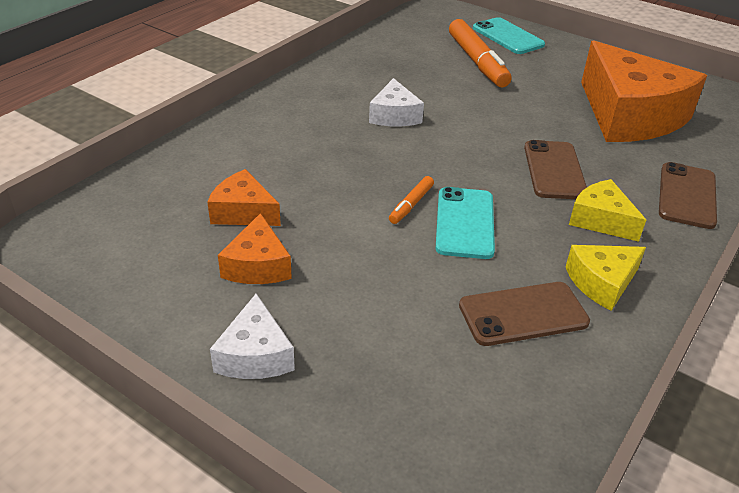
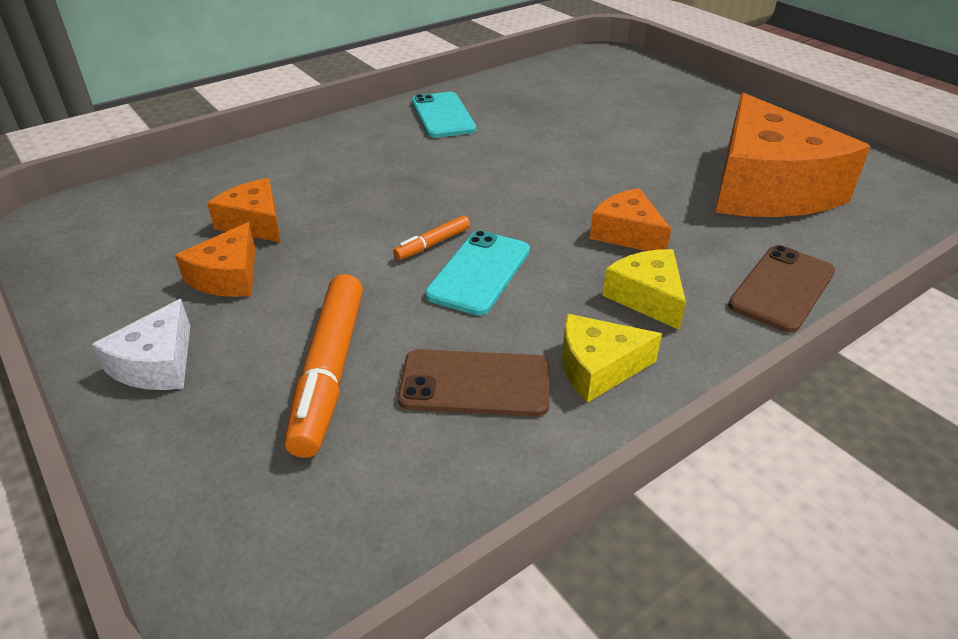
camera: 20 degrees right, 0 degrees up
white cheese [369,78,424,126] -> none
orange marker [449,19,512,87] -> orange marker moved to [284,274,363,458]
turquoise phone [473,17,545,54] -> turquoise phone moved to [412,92,476,138]
brown phone [524,140,587,199] -> orange cheese [590,188,671,251]

